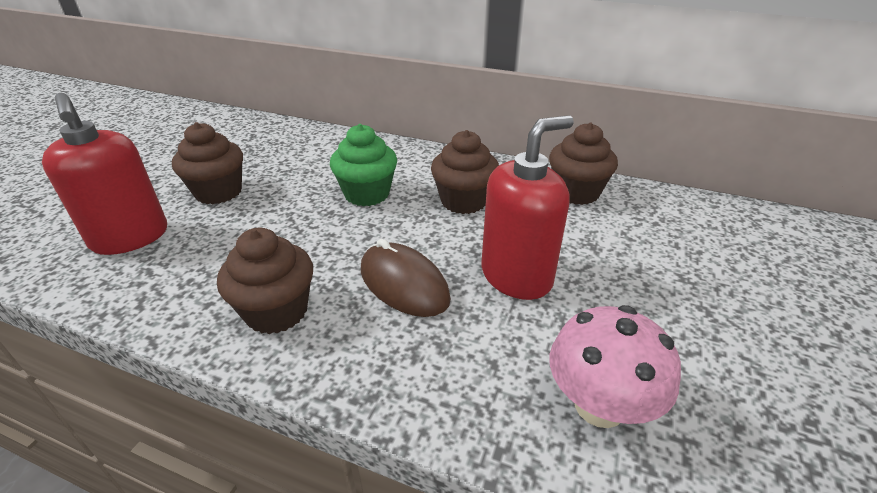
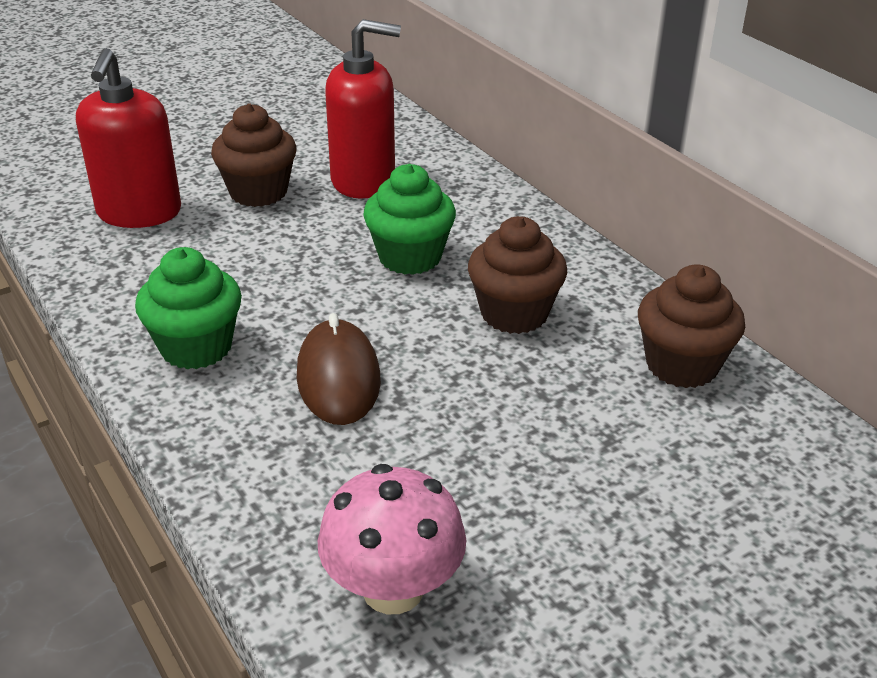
camera: 35 degrees right, 0 degrees up
brown cupcake [217,228,313,334] -> green cupcake [135,247,242,369]
red soap dispenser [482,116,574,300] -> red soap dispenser moved to [325,19,401,199]

